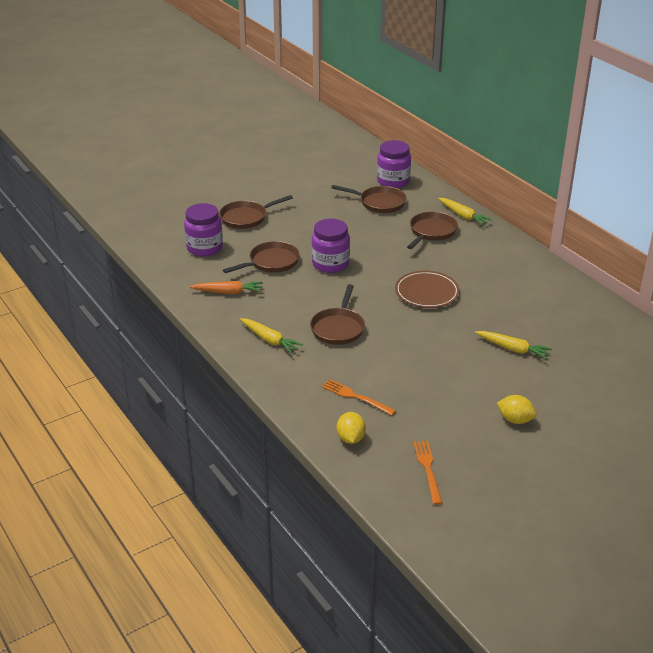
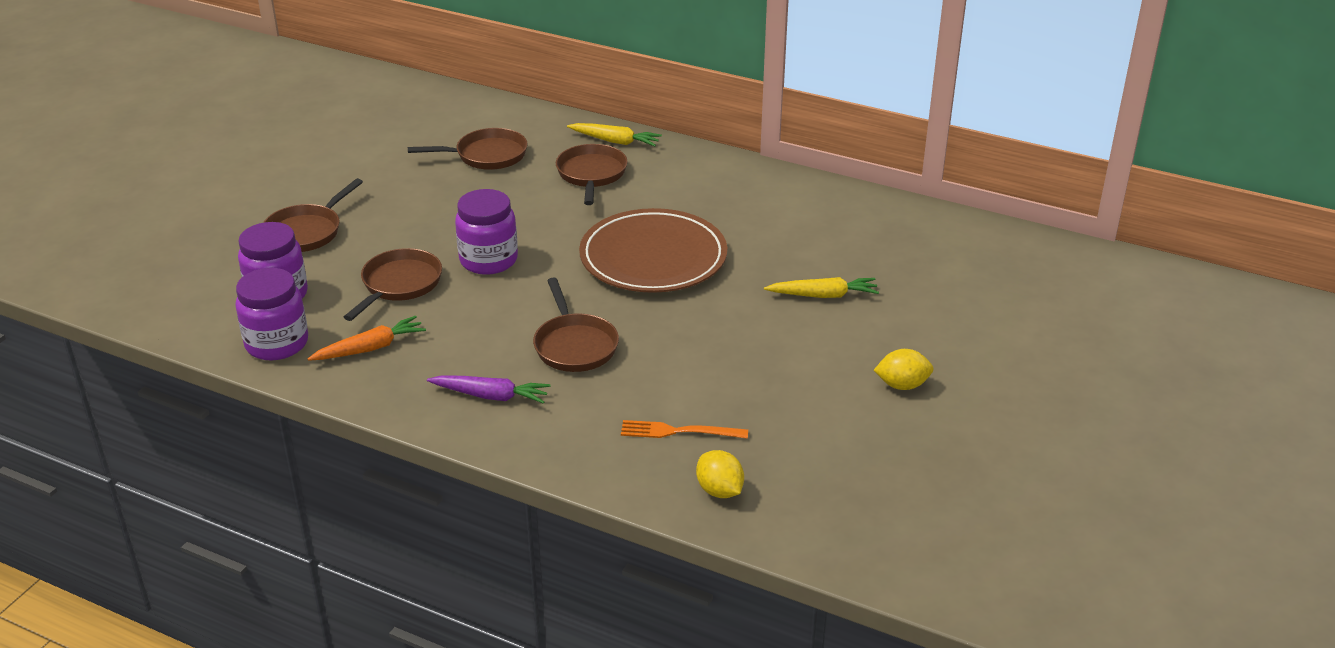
camera: 30 degrees left, 0 degrees up
yellow carrot [240,318,303,353] -> purple carrot [427,375,550,404]
purple jar [377,140,411,188] -> purple jar moved to [235,268,308,360]
brown plate [395,271,460,308] -> brown plate [579,208,727,293], size x1.52
orange fork [413,441,442,505] -> none

